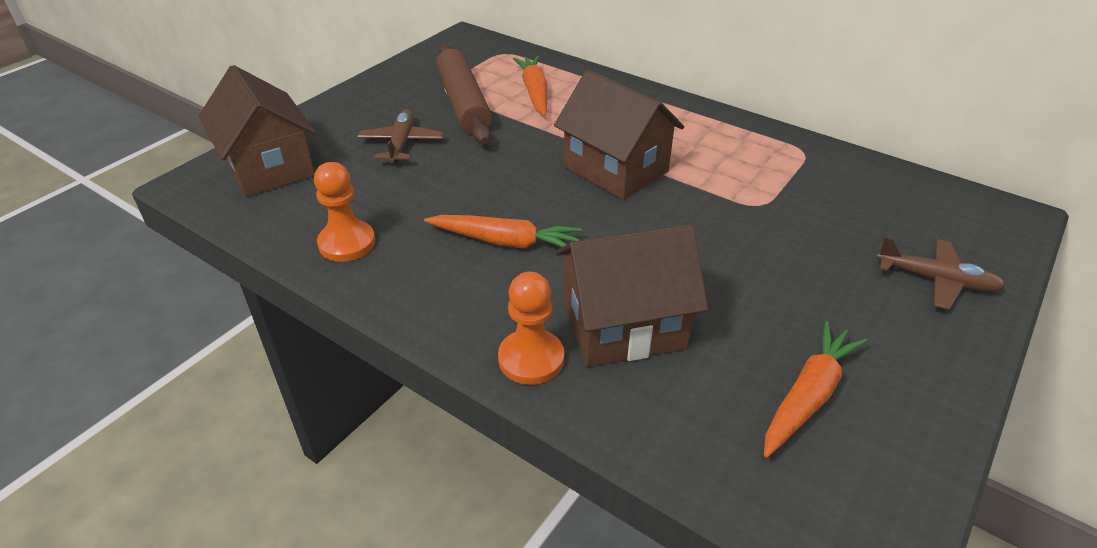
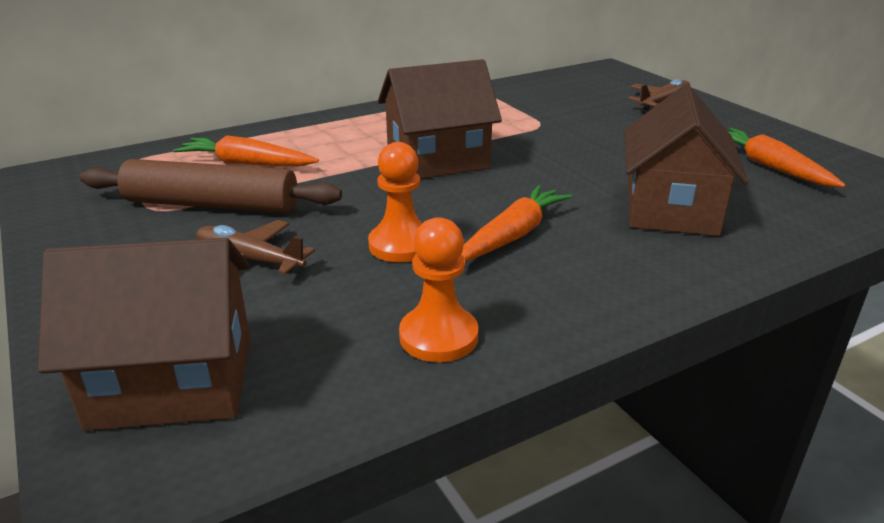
camera: 65 degrees left, 10 degrees down
orange pawn [498,272,564,385] -> orange pawn moved to [368,142,422,262]

